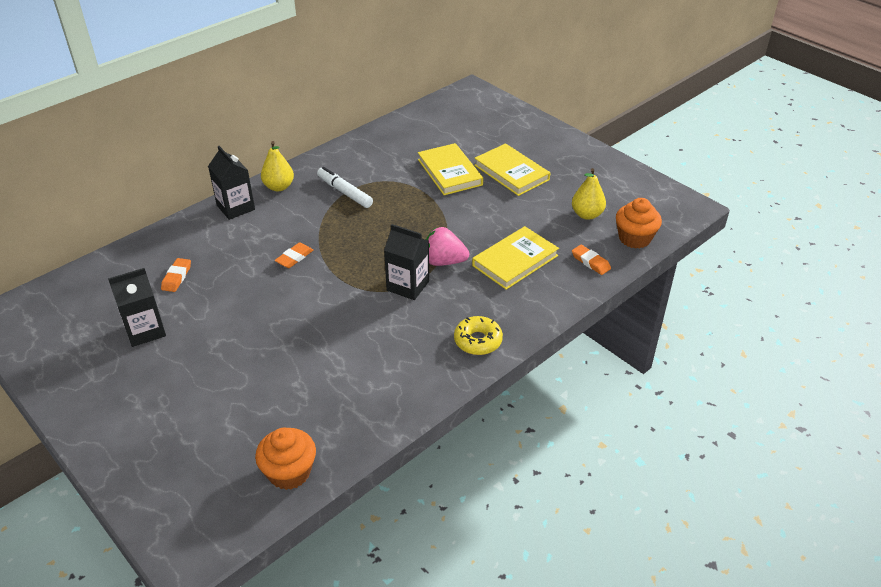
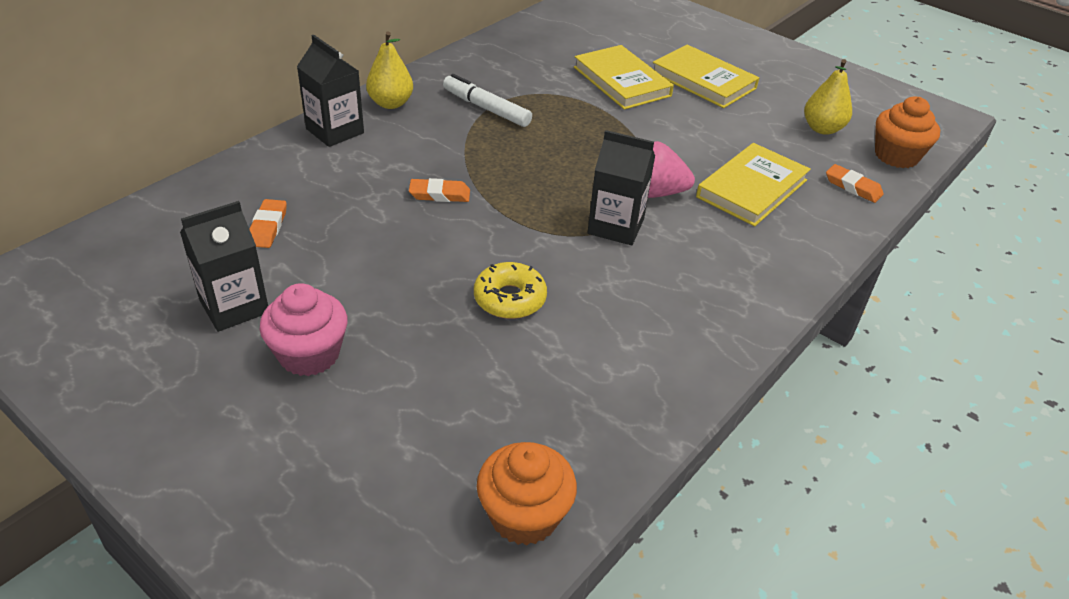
camera: 10 degrees left, 0 degrees up
orange eraser [275,242,313,268] -> orange eraser turned 60 degrees clockwise [409,178,470,202]
yellow donut [454,316,503,355] -> yellow donut moved to [474,262,547,319]
none -> pink cupcake [260,283,348,376]

